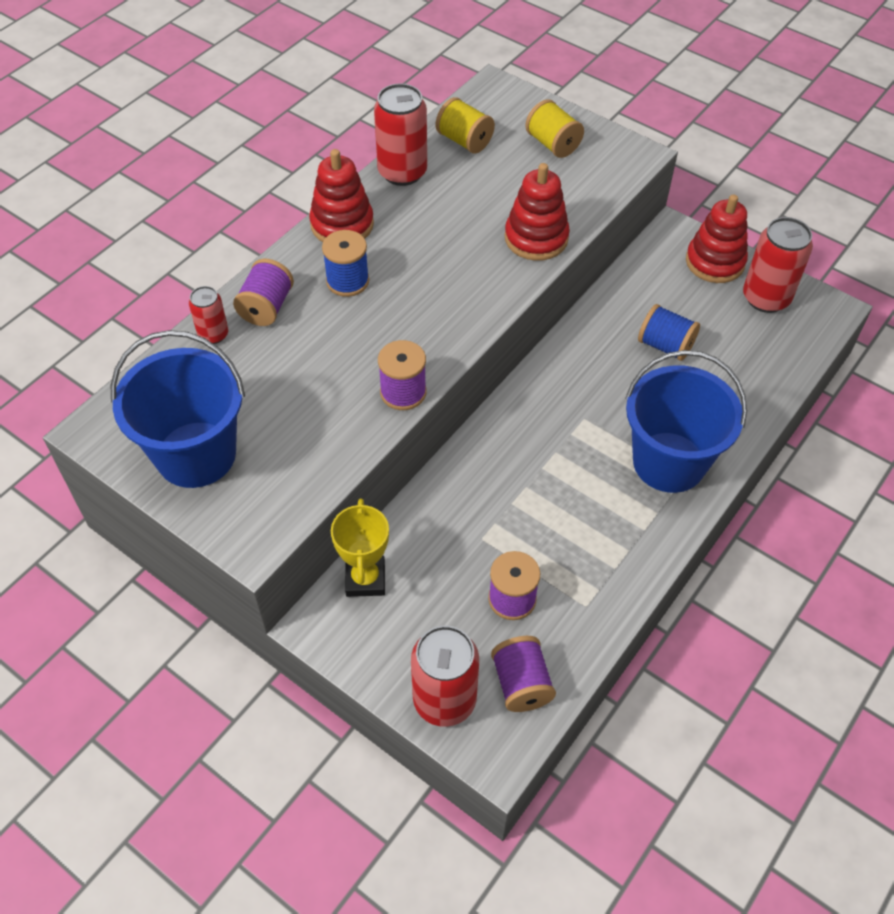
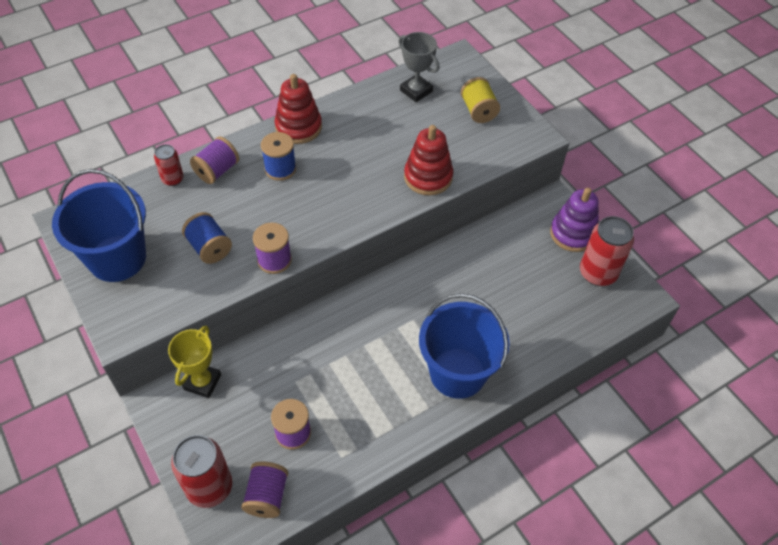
camera: 20 degrees right, 0 degrees up
red can [374,83,427,186] -> none
yellow spool [436,97,495,153] -> grey trophy [398,32,439,102]
blue spool [638,304,700,361] -> blue spool moved to [182,212,232,264]
red stacking toy [686,194,748,283] -> purple stacking toy [550,188,599,252]

